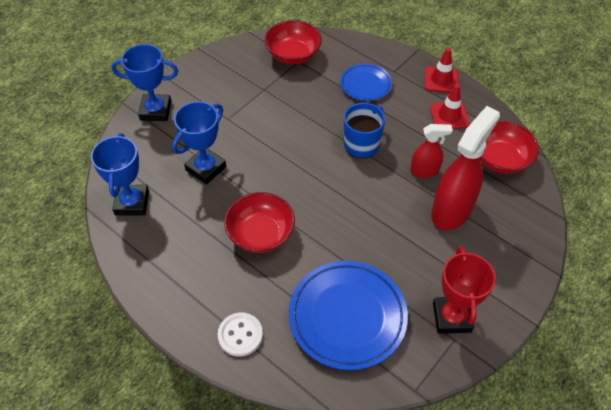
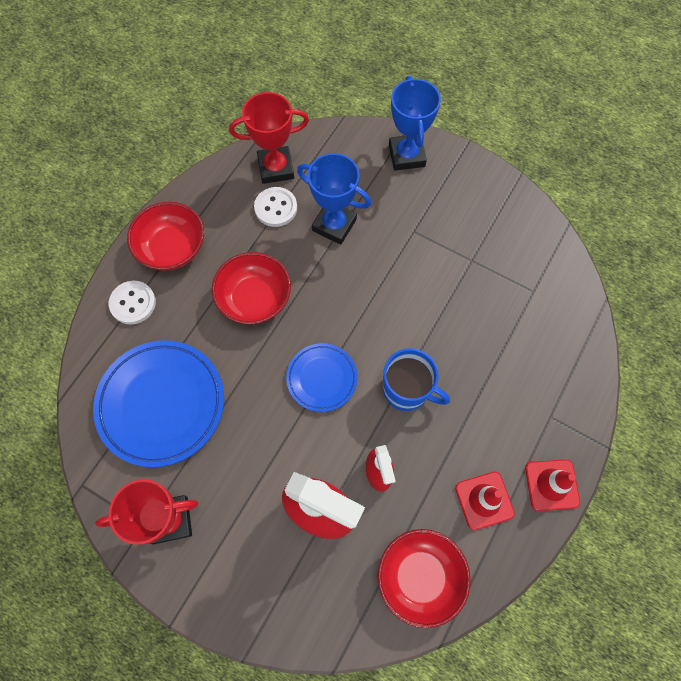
camera: 80 degrees right, 15 degrees up
blue trophy [91,133,149,216] -> red trophy [229,92,309,184]
red bowl [264,20,322,64] -> red bowl moved to [127,202,204,271]
blue plate [340,63,392,101] -> blue plate moved to [286,343,358,412]
none -> white button [254,187,297,227]

